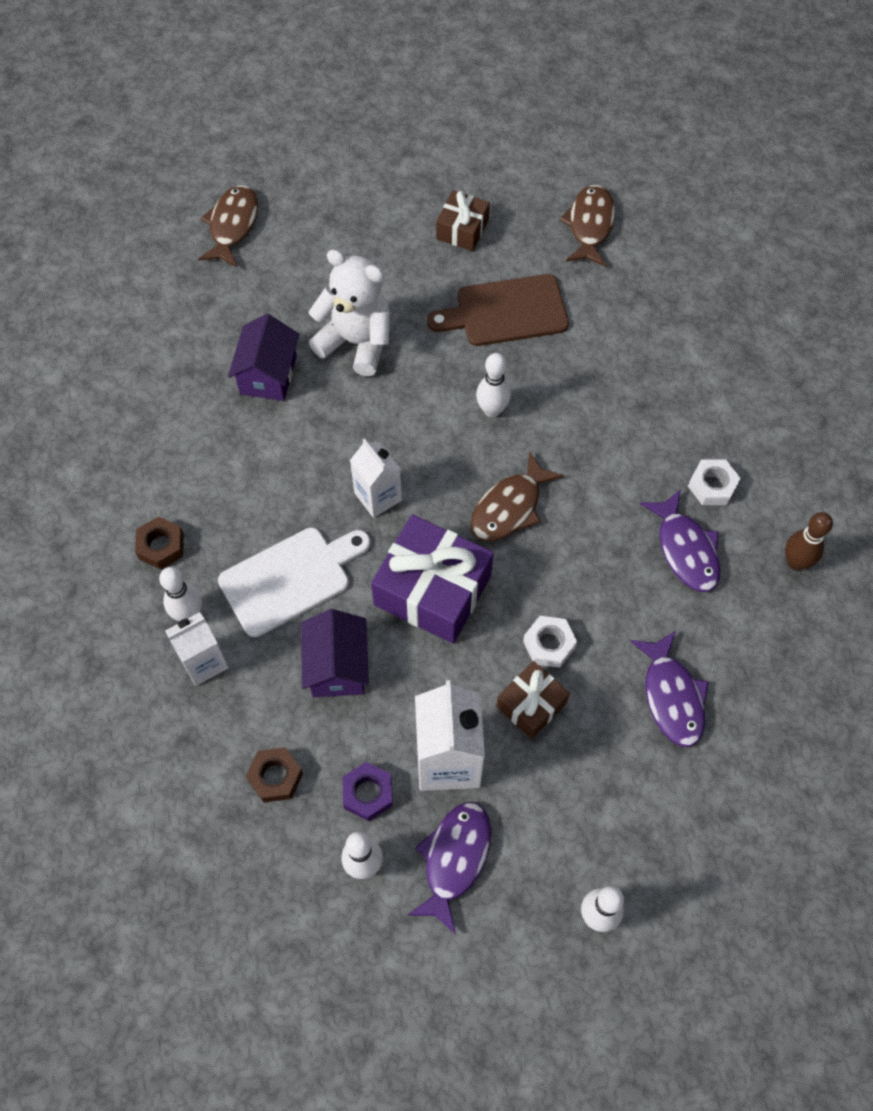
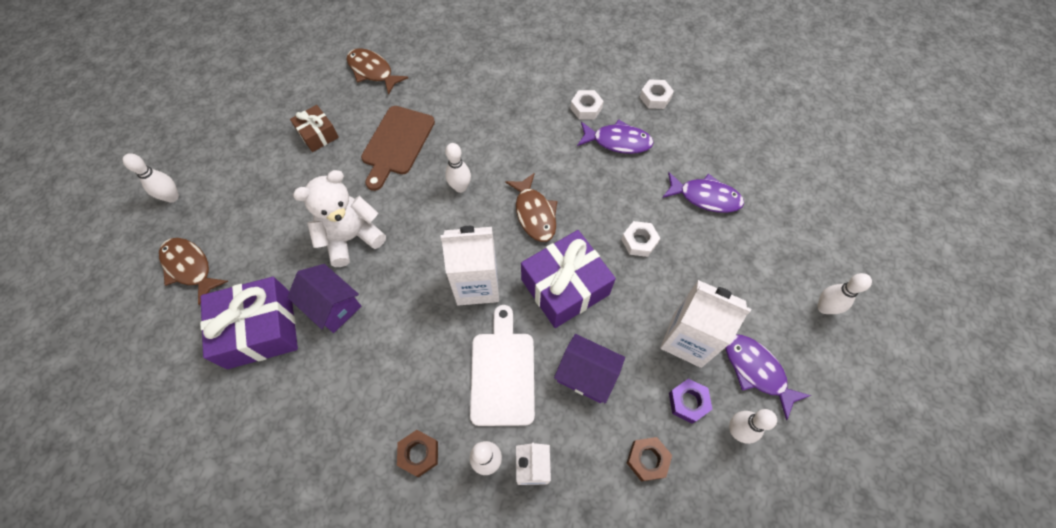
camera: 60 degrees left, 0 degrees up
white carton [350,439,402,518] -> white carton [441,226,499,306], size x1.57
brown gift [496,661,570,739] -> none
brown bowling pin [785,512,833,570] -> white nut [640,79,674,109]
none -> white bowling pin [123,153,179,202]
none -> purple gift [200,277,298,369]

